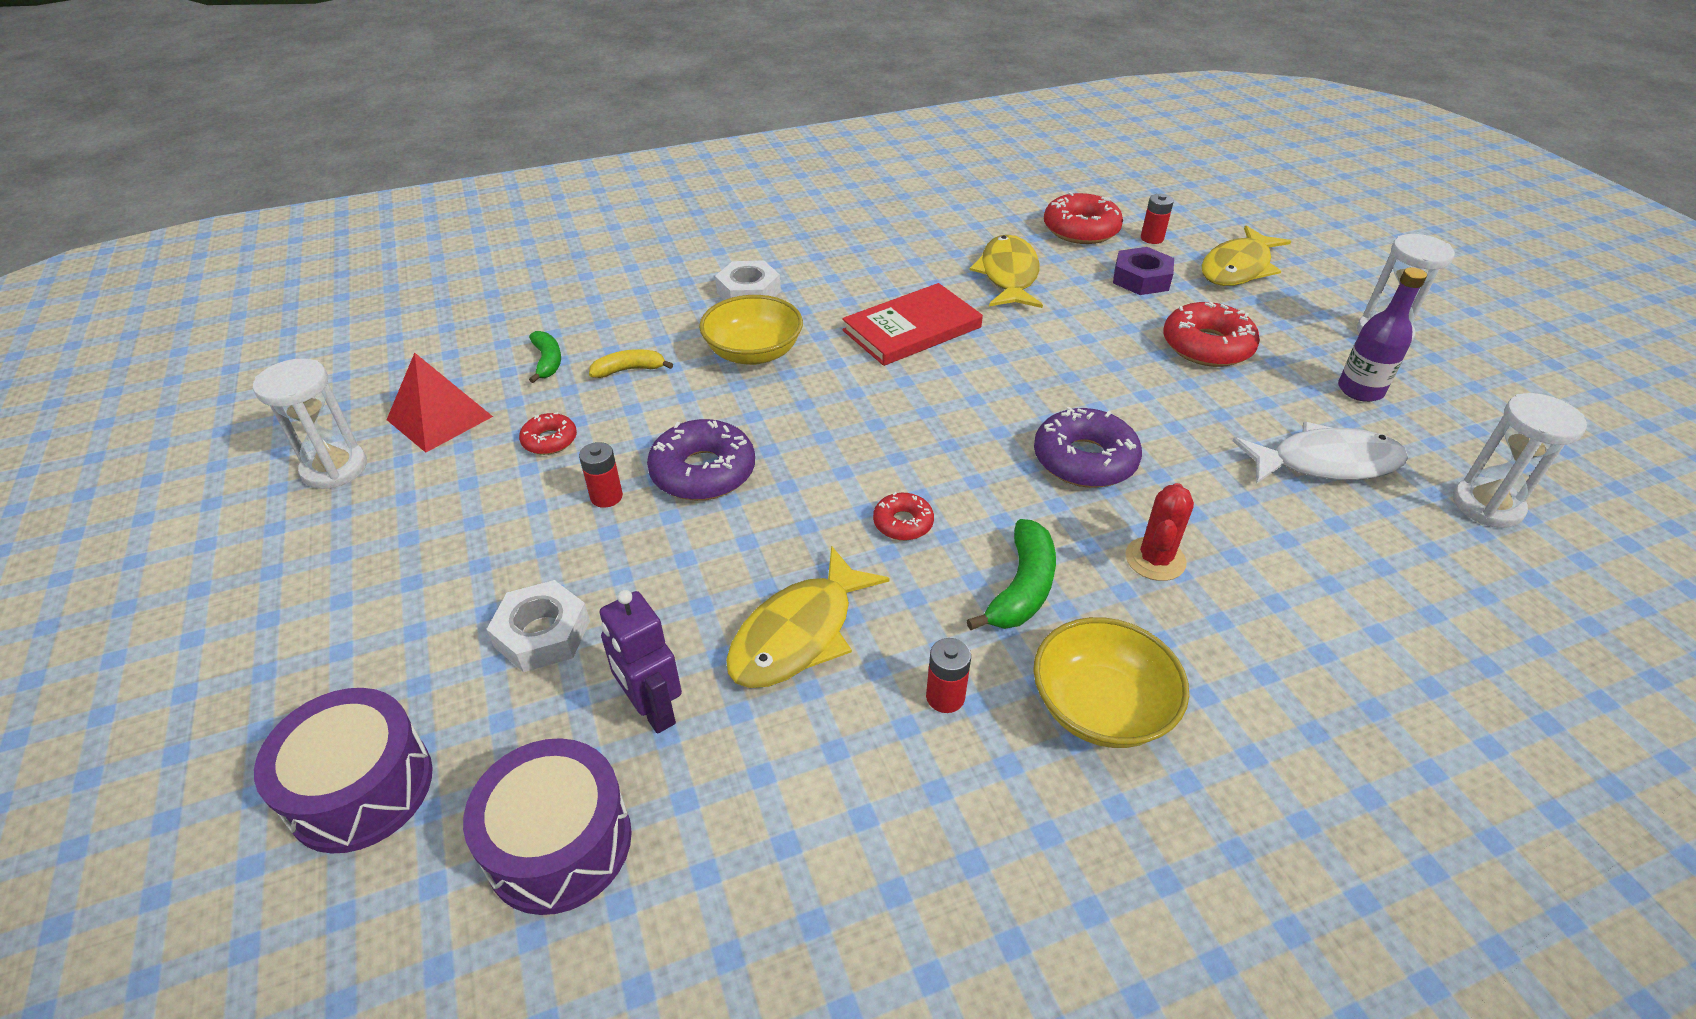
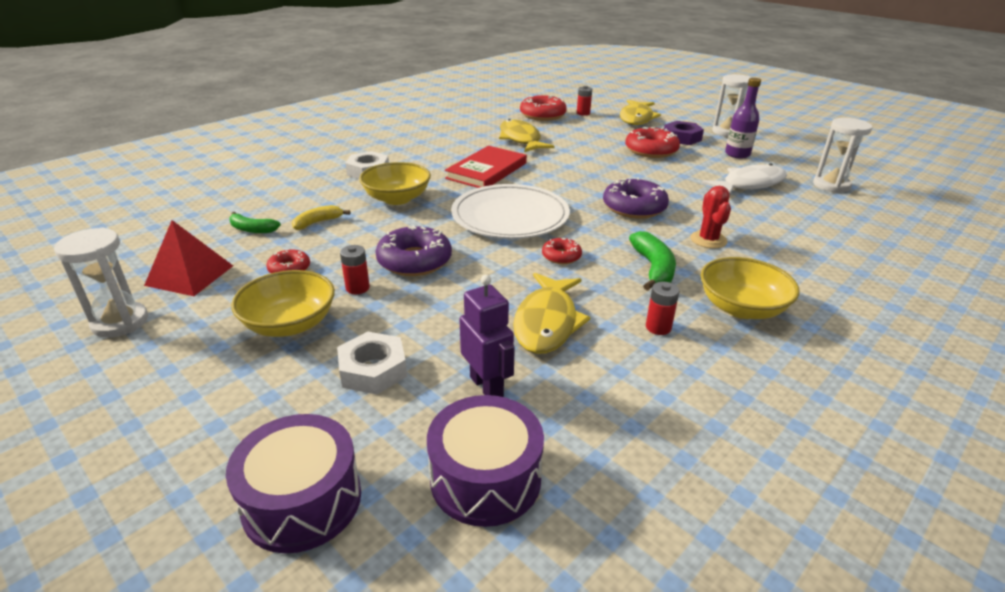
camera: 25 degrees left, 10 degrees down
green banana [529,331,561,383] -> green banana turned 150 degrees clockwise [229,212,281,233]
purple robot [600,590,682,734] -> purple robot turned 150 degrees counterclockwise [460,275,515,397]
purple nut [1113,247,1174,295] -> purple nut moved to [664,121,704,145]
none -> yellow bowl [231,270,335,337]
none -> white plate [451,184,570,239]

